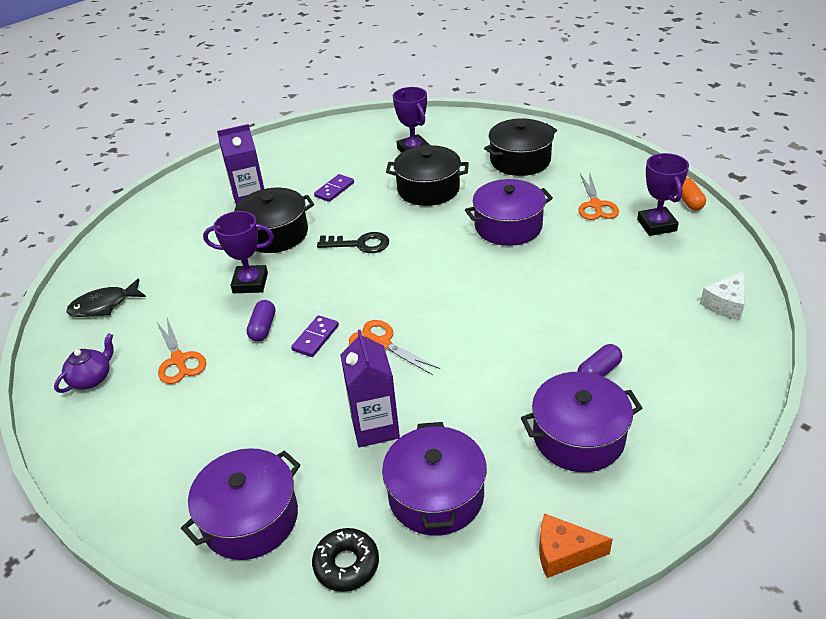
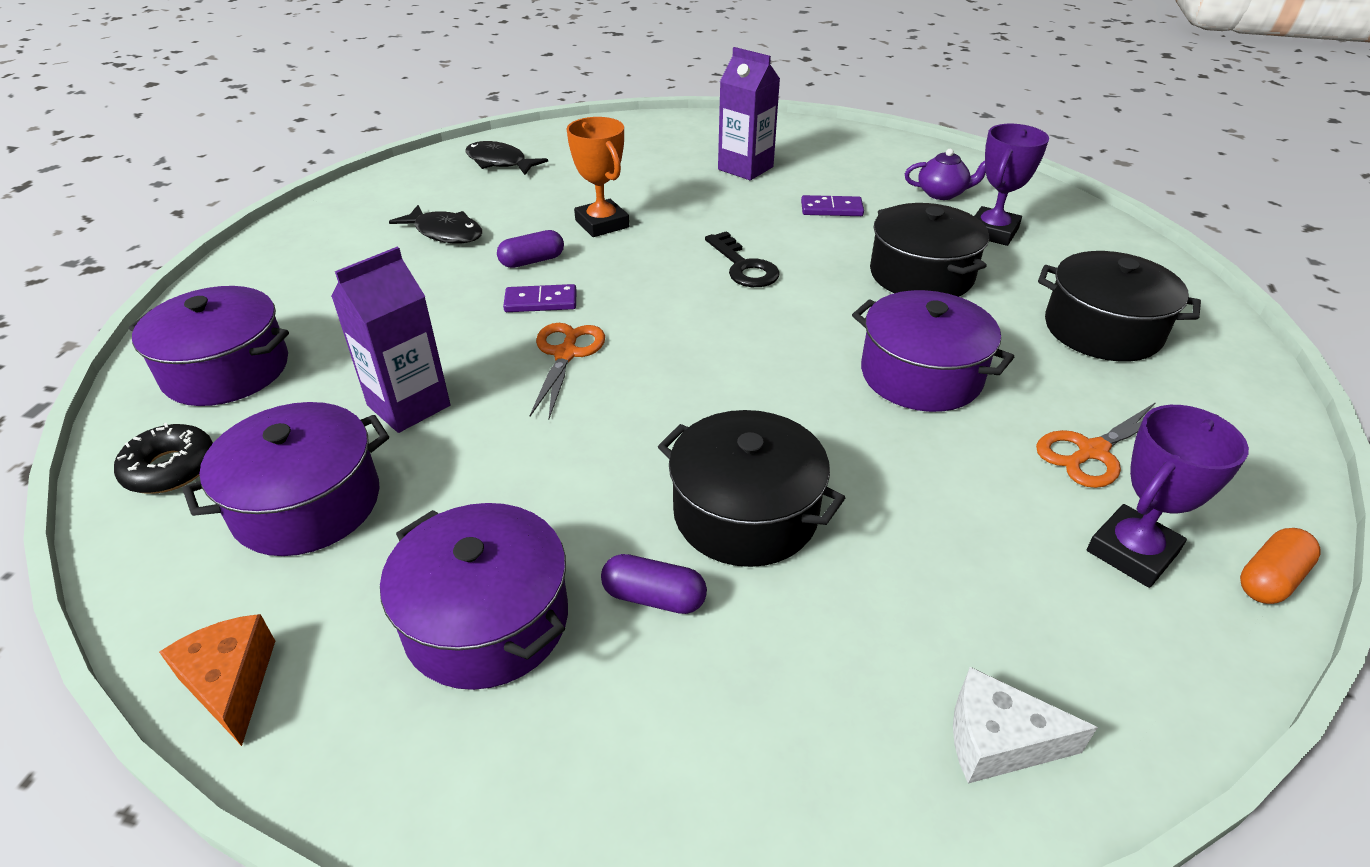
camera: 55 degrees right, 0 degrees up
purple teapot [54,333,114,393] -> purple teapot moved to [905,149,986,200]
orange scissors [156,318,206,384] -> black fish [389,205,482,243]
purple trophy [203,211,274,293] -> orange trophy [567,117,629,237]
black pot [234,188,314,253] -> black pot moved to [658,410,845,567]

